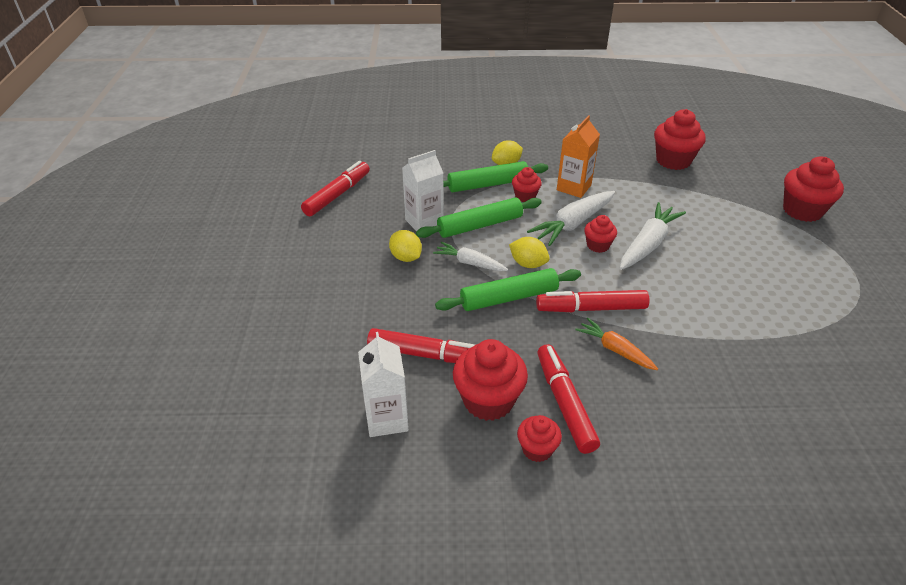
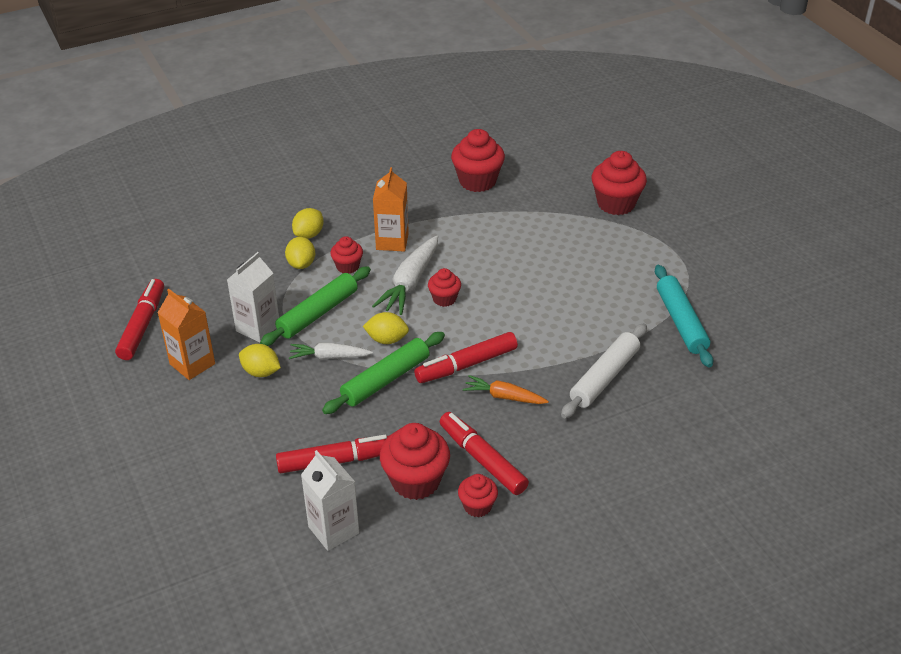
camera: 25 degrees left, 0 degrees up
green rolling pin [443,161,548,192] -> yellow lemon [285,237,315,269]
white carrot [620,202,686,270] -> none
none -> orange carton [157,289,215,380]
none -> white rolling pin [561,323,647,419]
none -> turquoise rolling pin [655,265,713,368]

